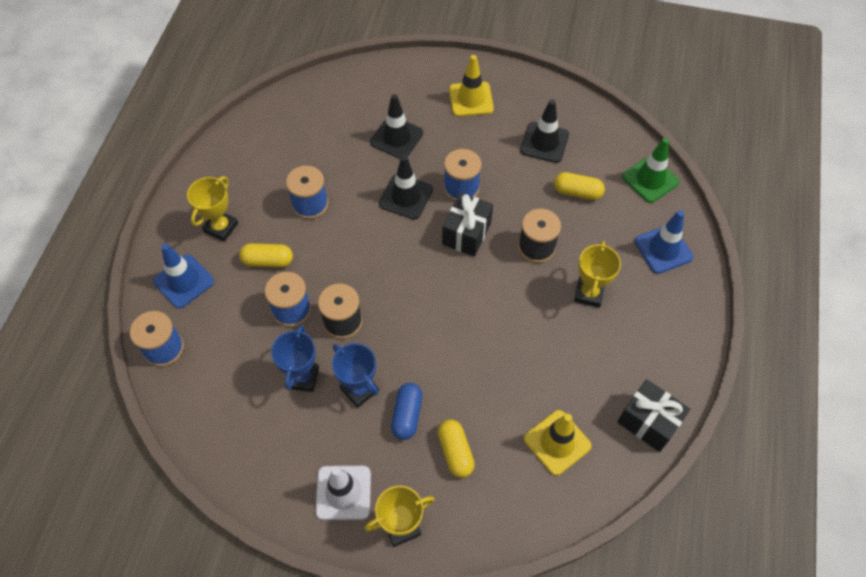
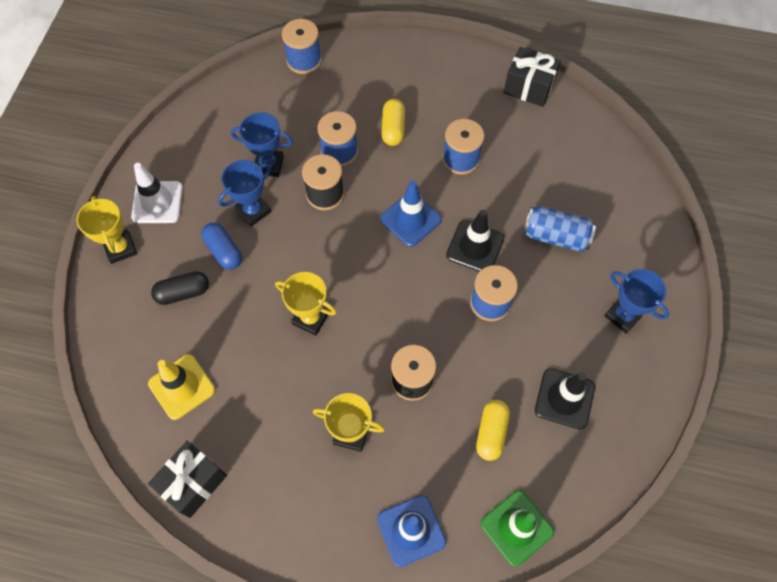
camera: 90 degrees right, 5 degrees up
blue traffic cone [153,244,214,309] -> blue traffic cone moved to [380,181,442,247]
yellow trophy [187,176,238,241] -> yellow trophy moved to [275,272,337,336]
black traffic cone [370,94,423,159] -> blue can [523,206,596,252]
blue capsule [391,383,422,440] -> blue capsule turned 45 degrees clockwise [201,223,242,270]
yellow capsule [438,420,475,478] -> black capsule [151,271,209,305]
black gift [442,192,493,257] -> black gift moved to [503,47,561,107]
yellow traffic cone [449,55,494,117] -> blue trophy [604,269,669,334]

